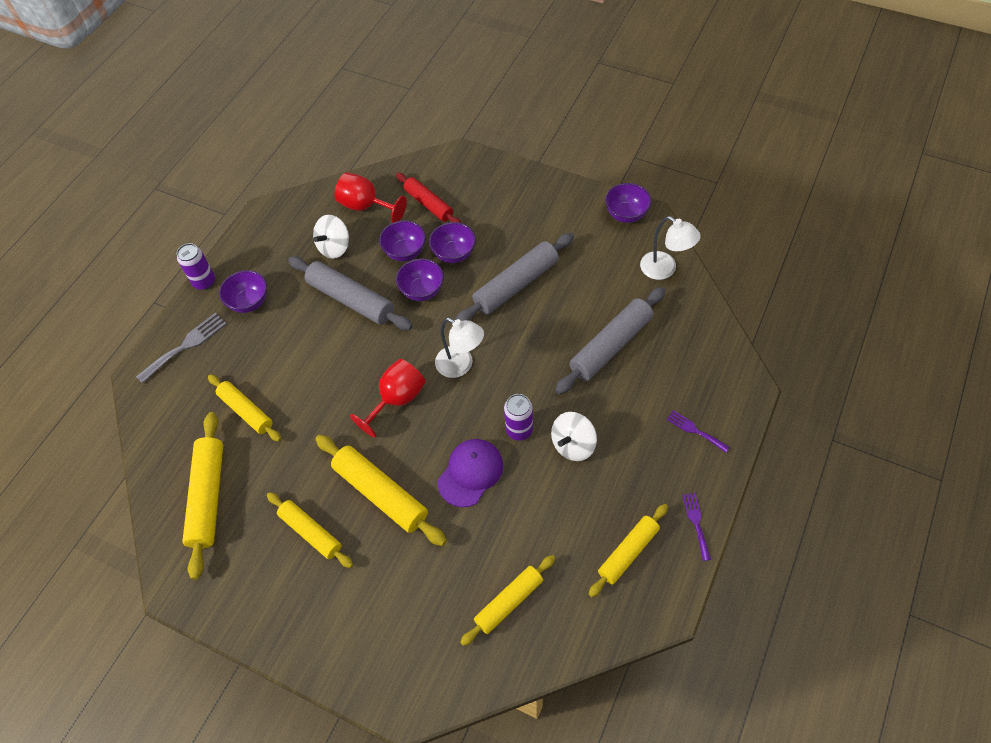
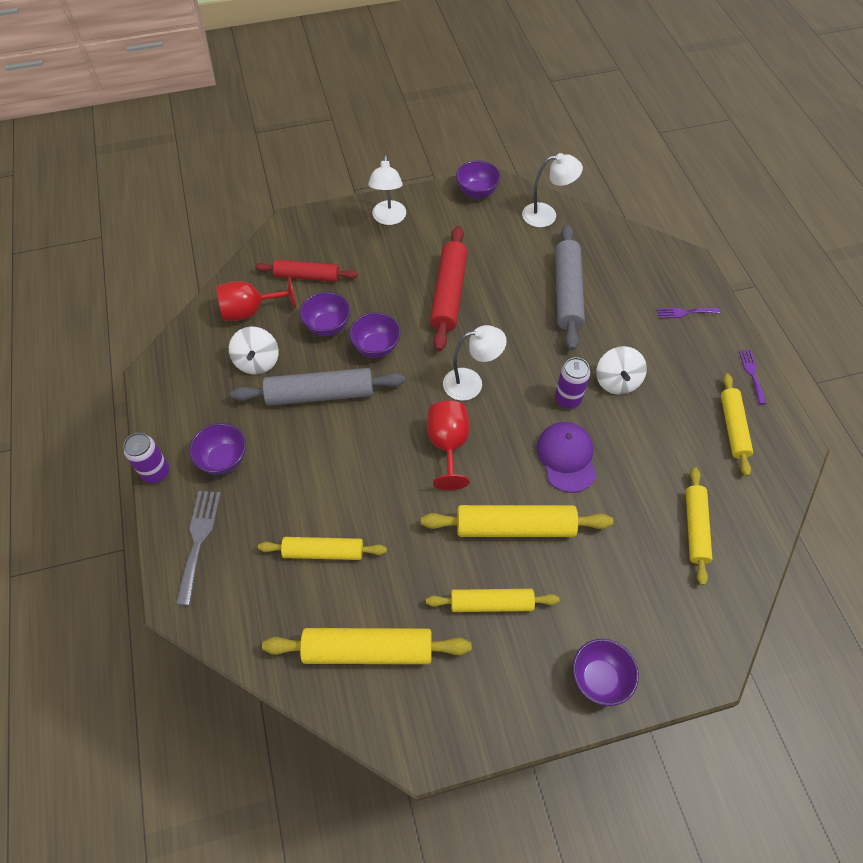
camera: 45 degrees left, 0 degrees up
yellow rolling pin [182,412,223,580] -> yellow rolling pin turned 45 degrees counterclockwise [262,628,471,664]
purple bowl [429,222,476,263] -> purple bowl moved to [572,639,639,706]
grey rolling pin [455,233,574,321] -> red rolling pin [430,226,468,351]
purple fork [682,493,711,561] -> purple fork turned 45 degrees clockwise [739,350,766,404]
none -> white lamp [368,155,406,225]

